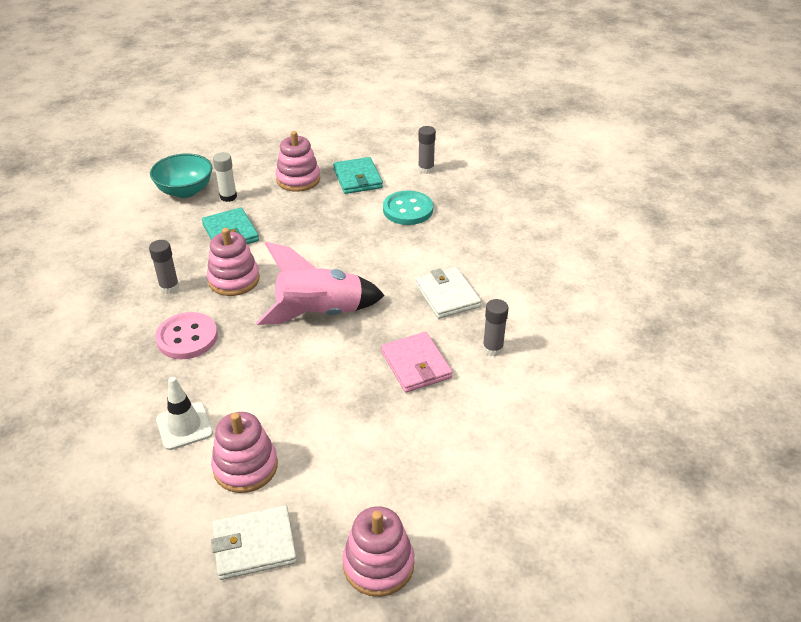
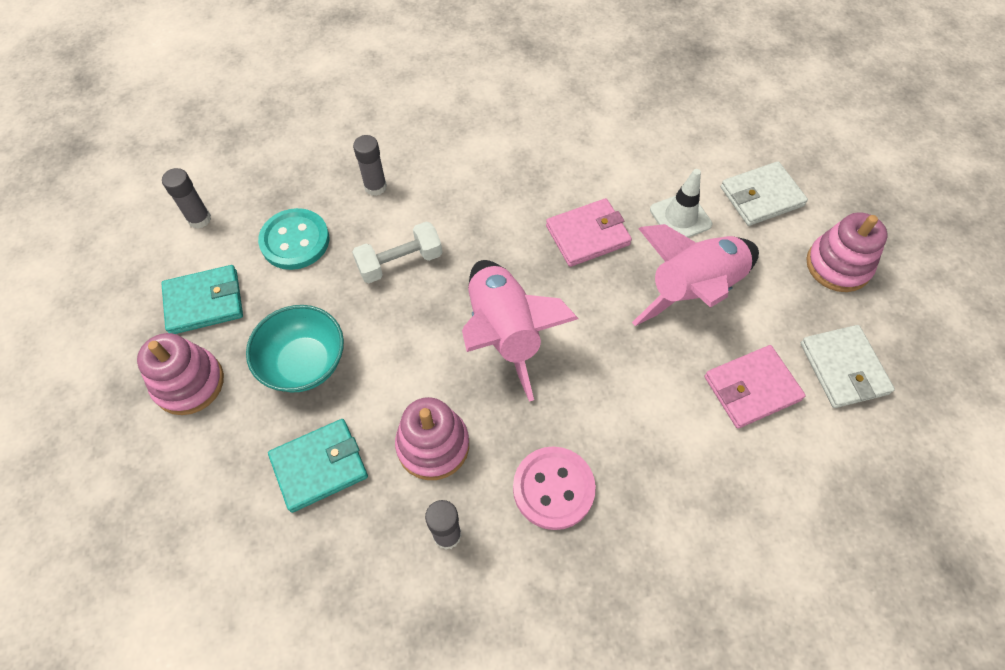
camera: 90 degrees left, 20 degrees up
turquoise bowl [150,153,212,198] -> turquoise bowl moved to [246,305,344,392]
white traffic cone [156,377,213,450] -> white traffic cone moved to [650,169,712,238]
pink stacking toy [211,412,278,493] -> pink wallet [705,345,806,429]
white glue stick [213,152,237,202] -> none
white wallet [415,267,481,319] -> white wallet moved to [721,161,808,226]
grey glue stick [483,299,509,356] -> grey glue stick moved to [353,135,387,196]
none -> white dumbbell [352,222,442,283]
none -> pink rocket [632,224,759,326]

